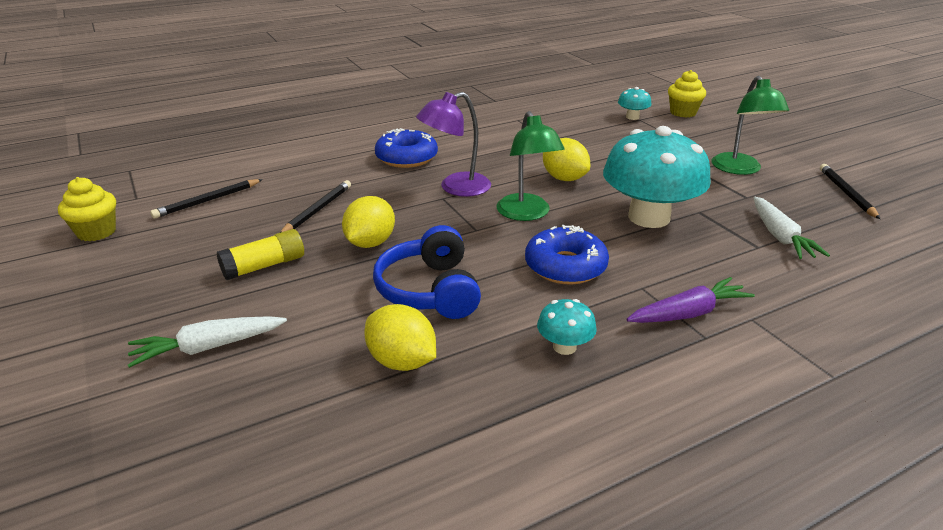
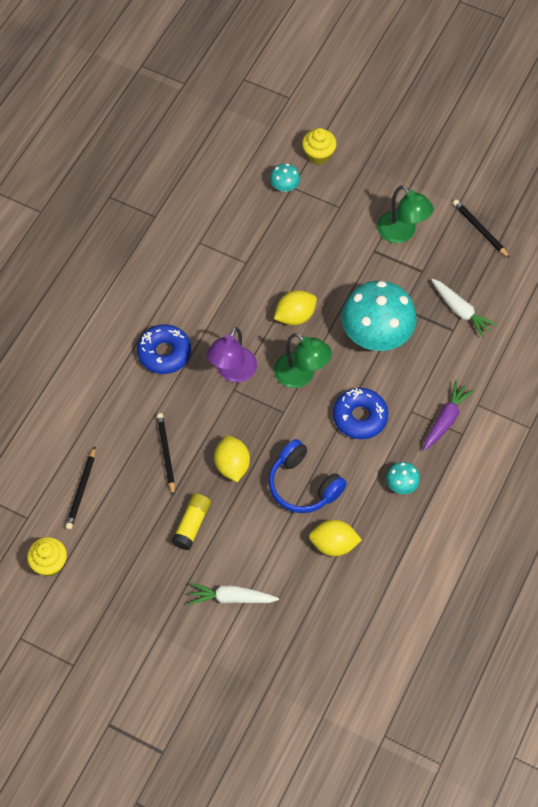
camera: 35 degrees left, 30 degrees up
white carrot [128,316,287,368] -> white carrot turned 60 degrees clockwise [188,583,279,605]
yellow lemon [543,138,590,181] -> yellow lemon turned 45 degrees counterclockwise [274,290,317,325]

